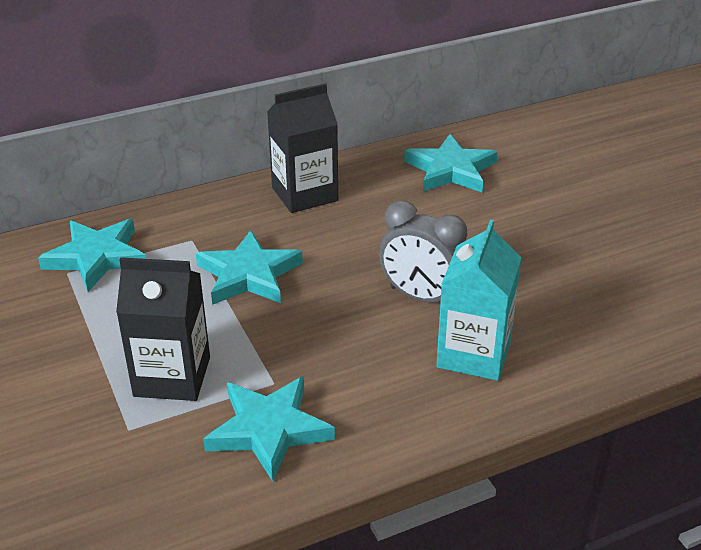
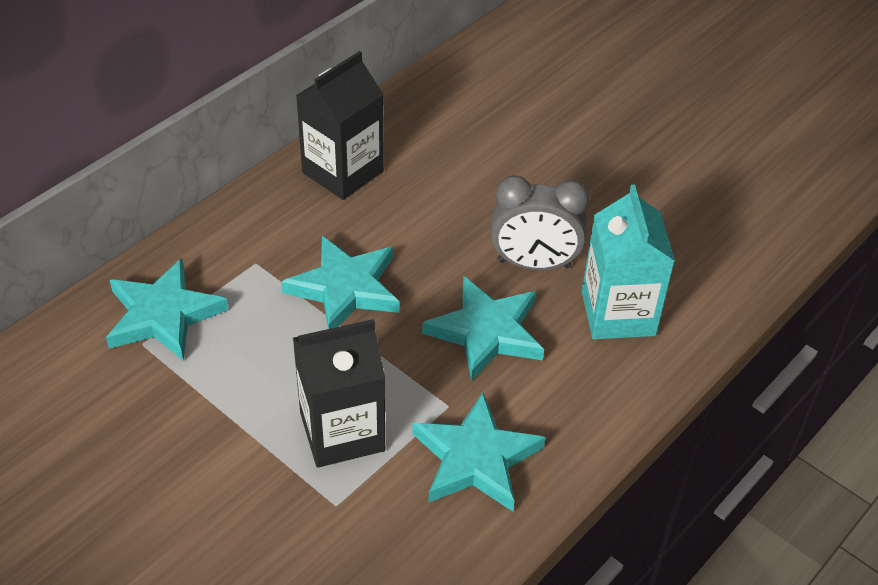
camera: 25 degrees left, 10 degrees up
turquoise star [404,134,498,193] -> turquoise star moved to [422,276,544,381]

